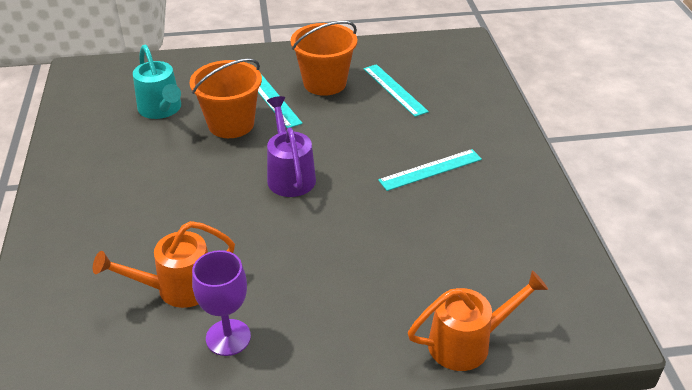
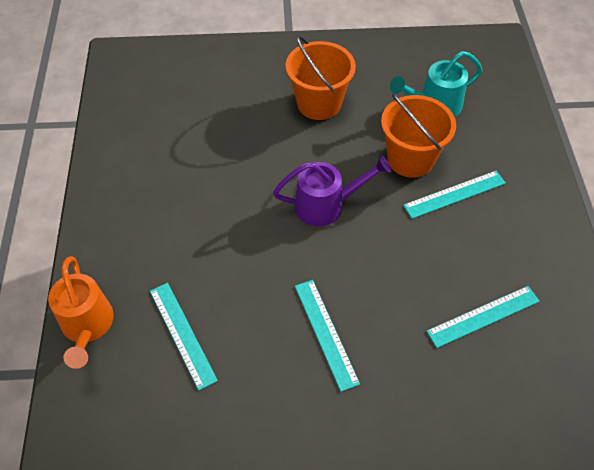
camera: 95 degrees right, 15 degrees up
orange watering can [93,221,235,308] -> none
purple goblet [192,250,251,356] -> none
orange bucket [291,21,357,96] -> orange bucket moved to [286,35,356,120]
none -> turquoise ruler [150,283,218,391]

